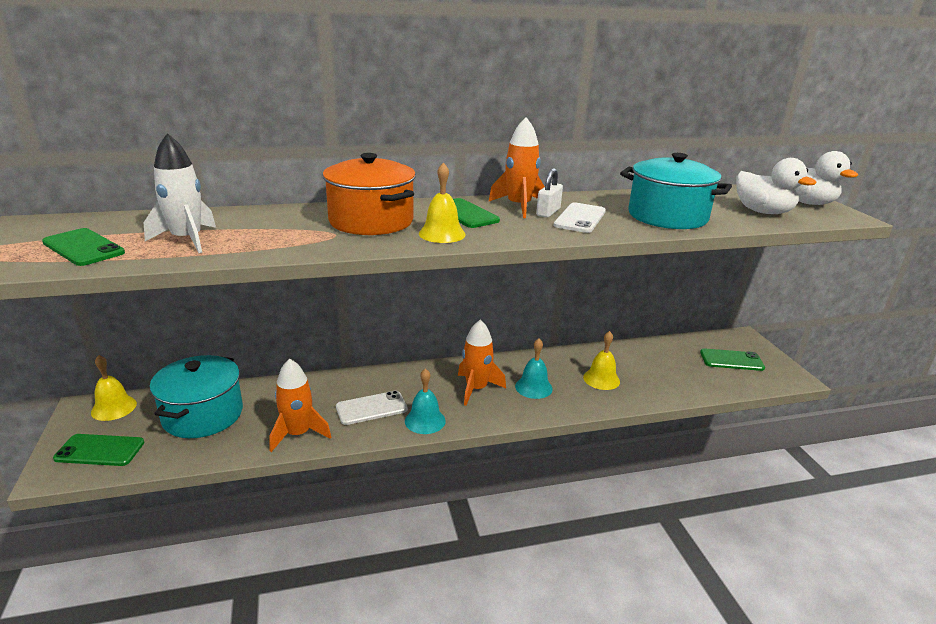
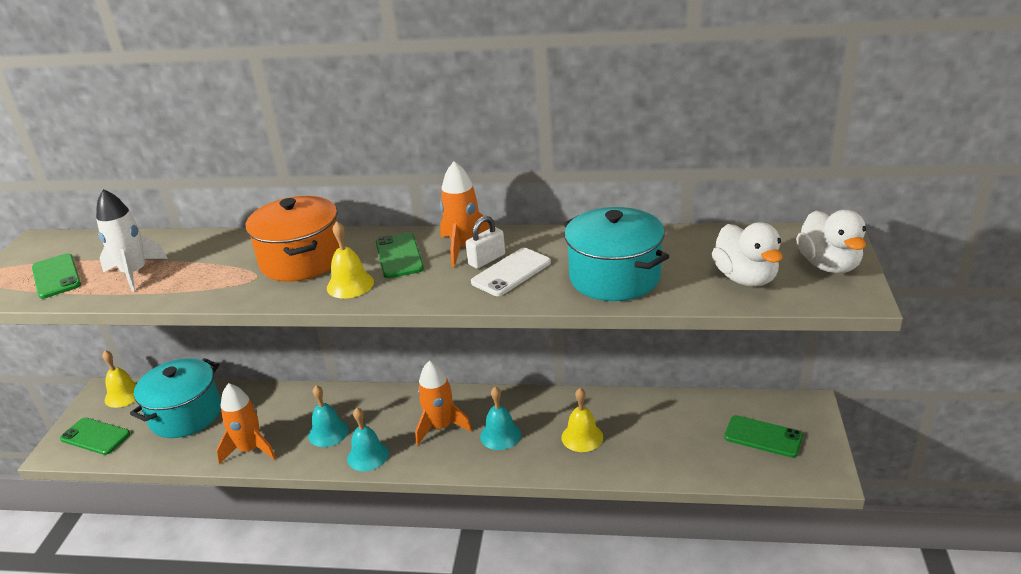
camera: 25 degrees right, 5 degrees up
white phone [336,391,408,425] -> turquoise bell [308,385,349,447]

